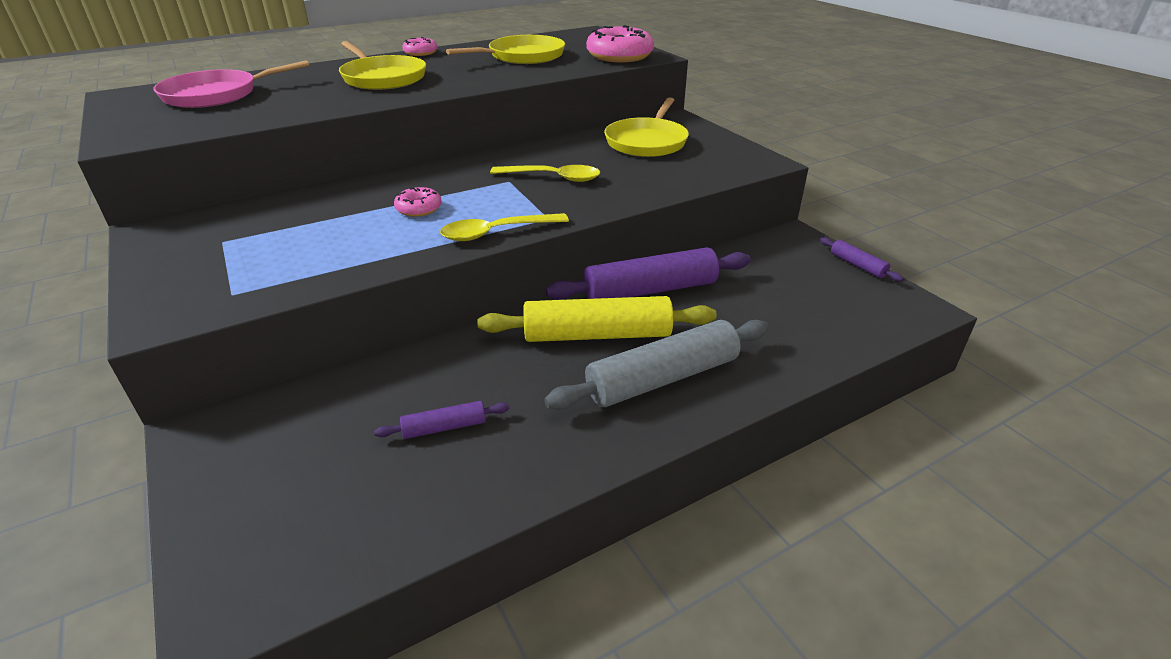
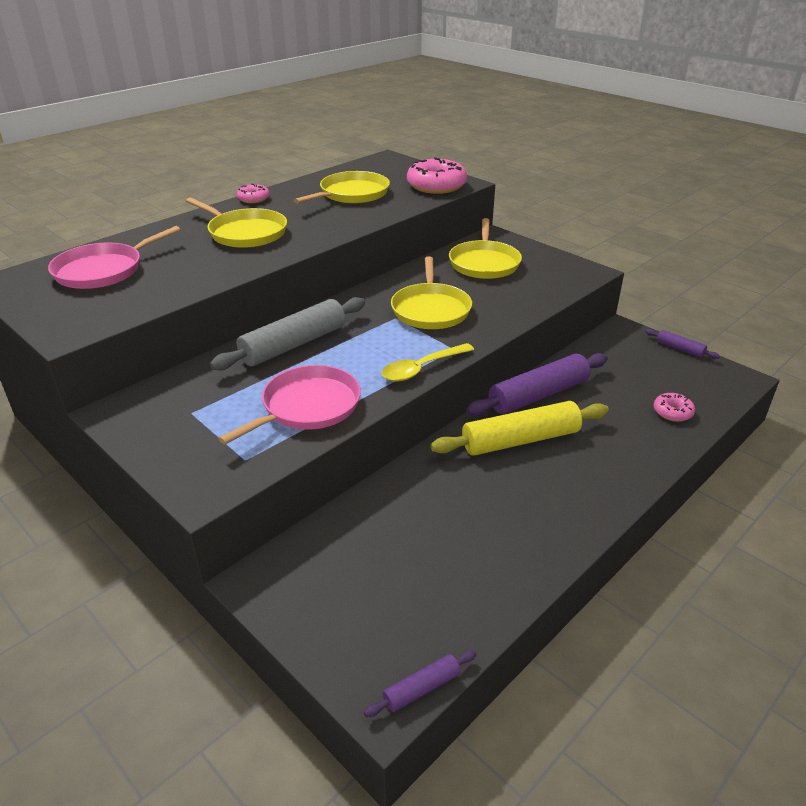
camera: 15 degrees left, 0 degrees up
purple rolling pin [374,401,509,439] -> purple rolling pin moved to [364,650,476,717]
pink donut [394,187,442,217] -> pink donut moved to [654,393,695,422]
yellow spoon [490,165,600,182] -> yellow pan [391,256,472,329]
grey rolling pin [544,320,769,410] -> grey rolling pin moved to [210,297,365,370]
none -> pink pan [218,365,361,445]

